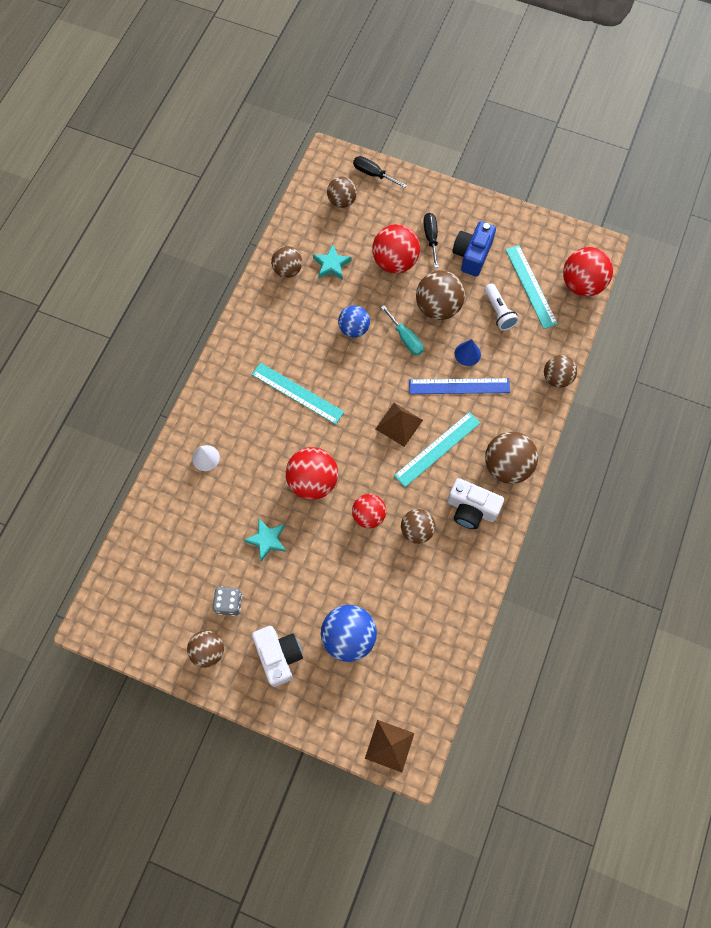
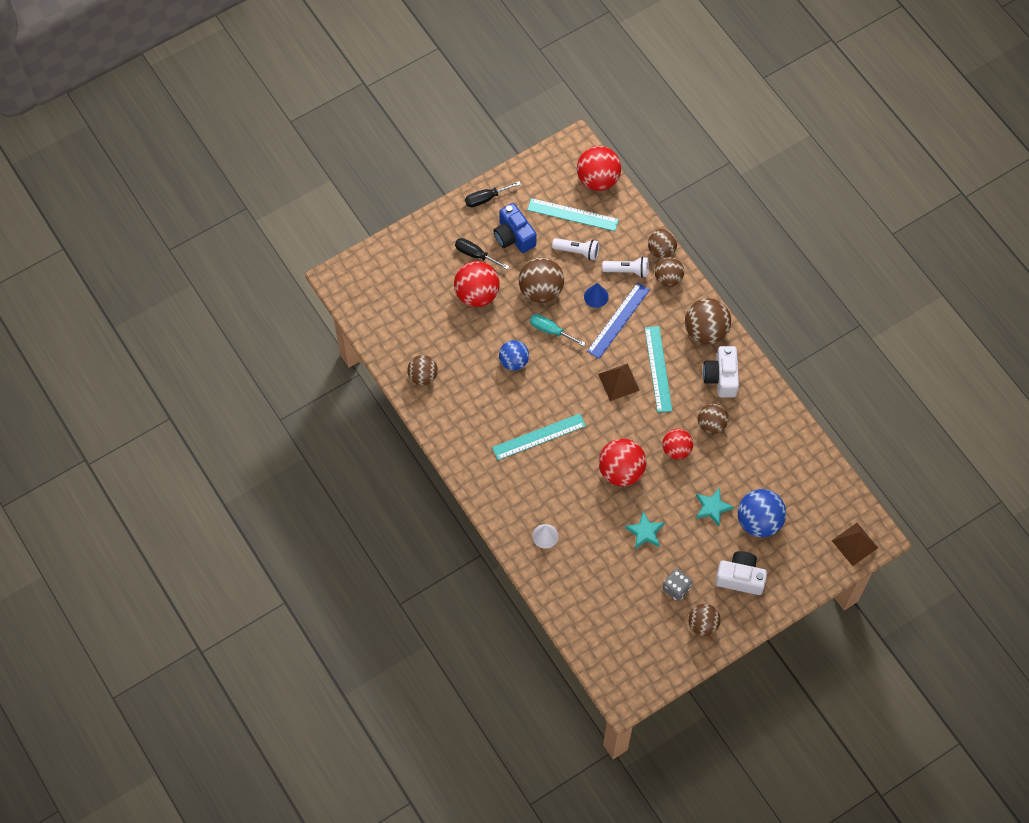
camera: 55 degrees left, 5 degrees down
turquoise star [313,245,352,280] -> turquoise star moved to [696,488,734,526]
brown ball [327,176,357,208] -> brown ball moved to [655,257,684,287]
black screwdriver [353,156,407,188] -> black screwdriver moved to [465,181,521,207]
turquoise screwdriver [381,305,424,355] -> turquoise screwdriver turned 150 degrees counterclockwise [530,314,585,346]
white camera [447,478,504,529] -> white camera turned 120 degrees clockwise [703,346,739,397]
none -> white flashlight [602,256,648,278]

